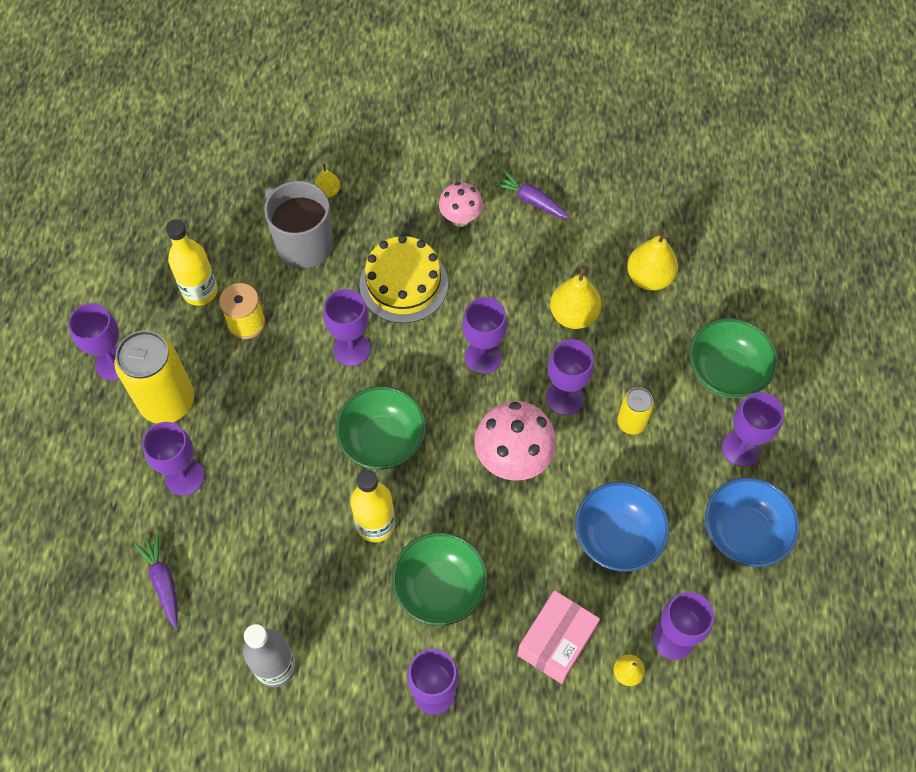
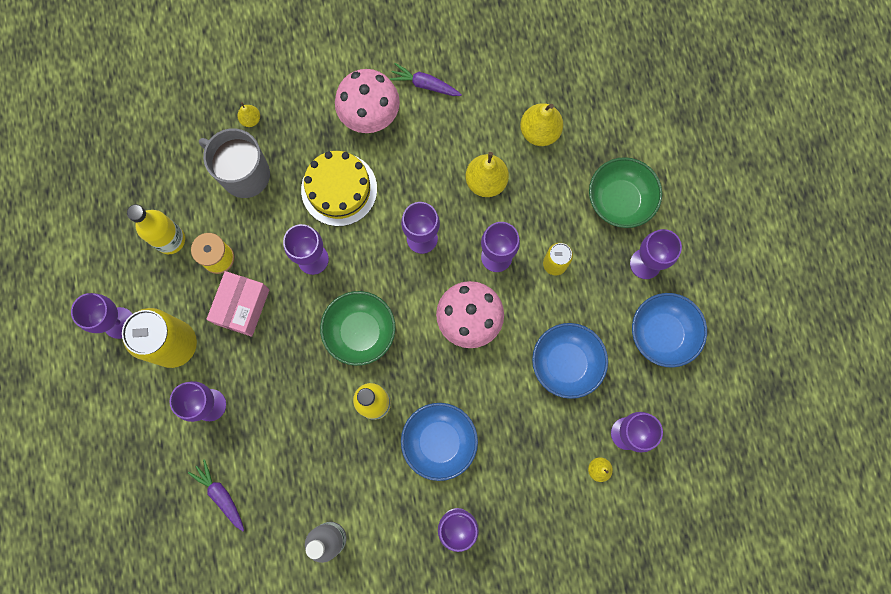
camera: 15 degrees left, 15 degrees up
green bowl [392,532,488,626] -> blue bowl [401,403,478,481]
pink mushroom [439,182,483,227] -> pink mushroom [335,69,400,133], size x1.66
pink box [517,590,600,684] -> pink box moved to [207,271,269,337]

